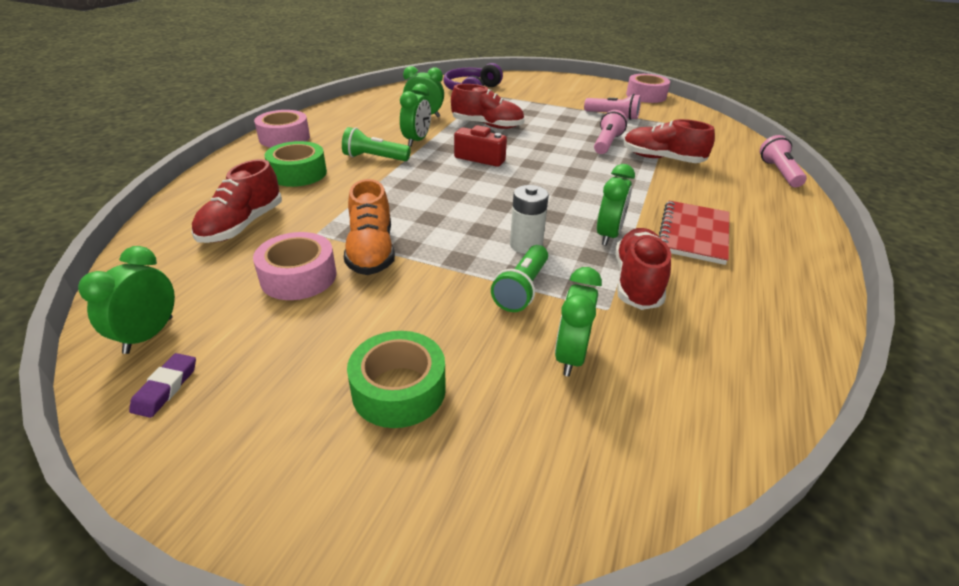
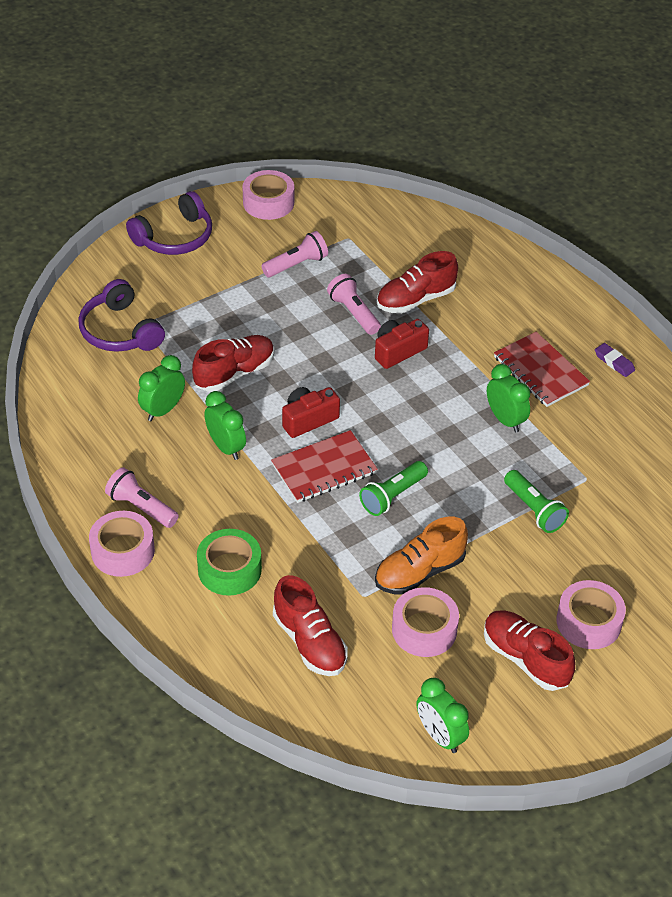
camera: 55 degrees left, 10 degrees up
purple eraser [129,353,196,418] -> purple eraser moved to [595,343,635,377]
green flashlight [342,127,411,161] -> green flashlight moved to [359,461,428,516]
orange shoe [344,179,395,275] -> orange shoe turned 120 degrees clockwise [375,517,468,595]
green tape [347,331,446,428] -> pink tape [556,580,626,649]
white battery [510,185,549,254] -> none
green clock [555,267,602,377] -> none
red shoe [615,228,671,310] -> red shoe moved to [484,610,575,691]
pink flashlight [760,135,807,187] -> pink flashlight moved to [105,467,179,528]
none -> purple headphones [126,191,212,255]
none -> red notebook [271,430,378,503]
none -> red camera [375,319,429,369]

